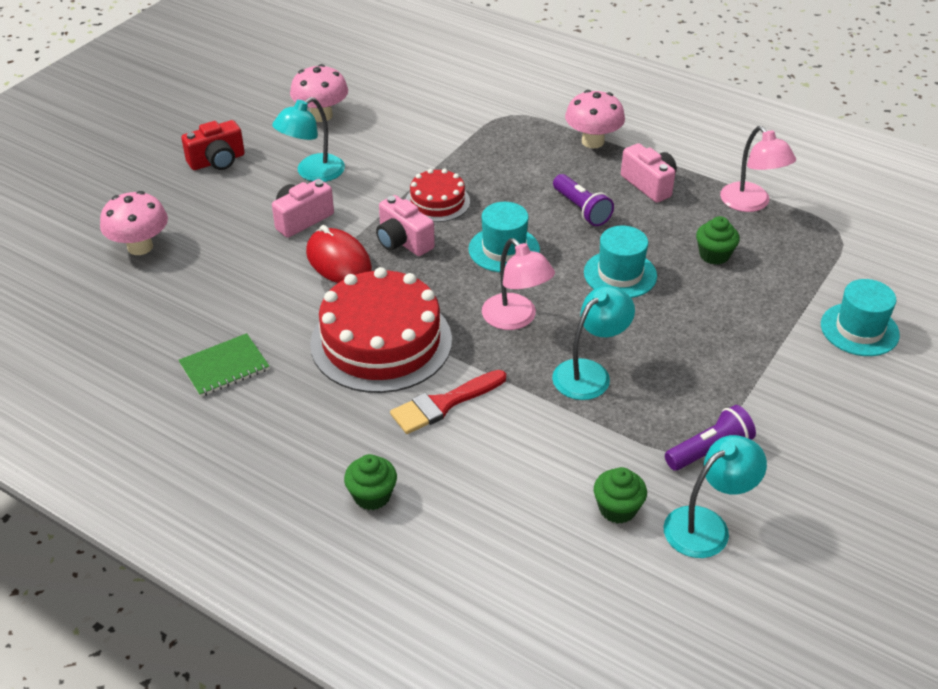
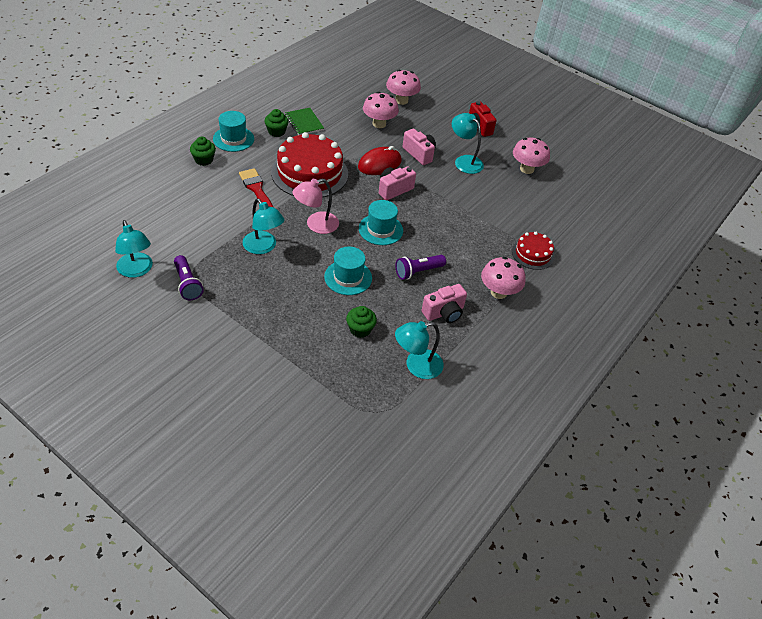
camera: 90 degrees right, 5 degrees up
red cake [406,169,470,222] -> red cake moved to [512,232,554,270]
green cupcake [594,467,647,524] -> green cupcake moved to [265,109,289,137]
pink lamp [720,126,796,212] -> turquoise lamp [395,321,444,379]
turquoise hat [821,279,900,356] -> turquoise hat moved to [213,111,254,152]
none -> pink mushroom [363,92,399,128]

